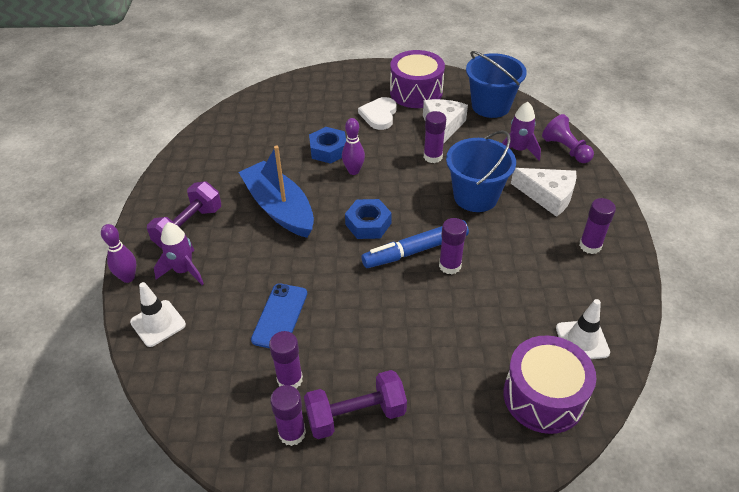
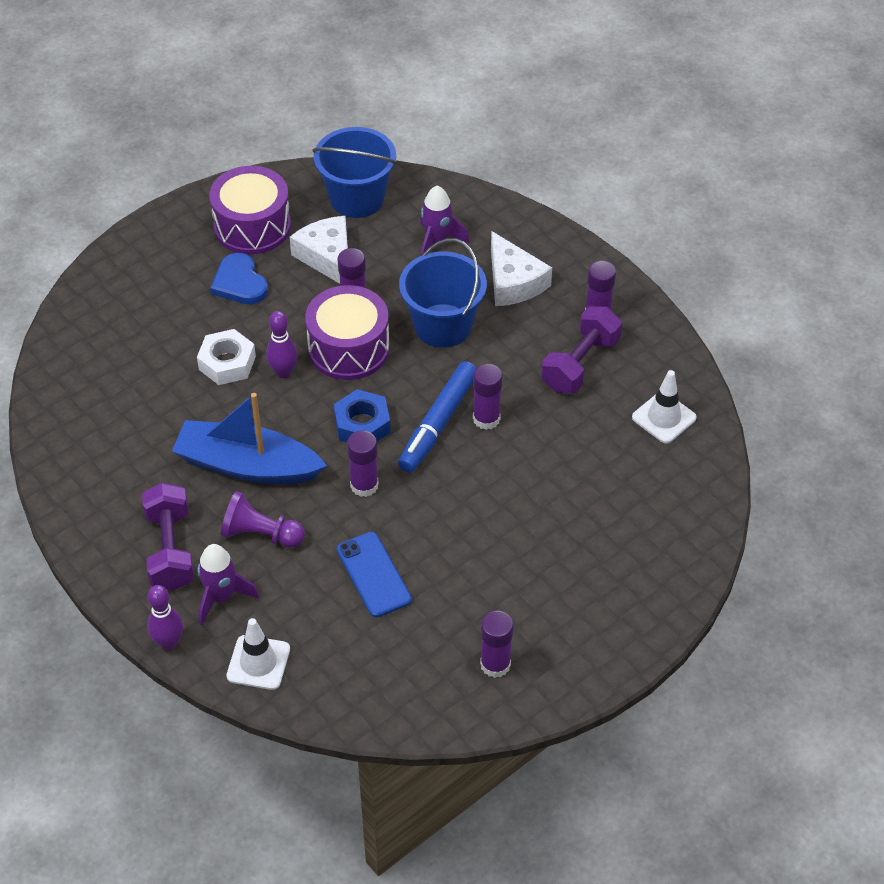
camera: 40 degrees left, 5 degrees up
purple glue stick [269,331,303,389] -> purple glue stick moved to [347,430,379,497]
purple dumbbell [304,370,407,439] -> purple dumbbell moved to [541,306,622,394]
blue nut [309,127,346,164] -> white nut [197,329,256,385]
white heart [358,97,397,130] -> blue heart [210,253,268,305]
purple drum [503,335,596,434] -> purple drum moved to [305,285,390,380]
white cheese [511,168,577,217] -> white cheese turned 75 degrees clockwise [491,231,552,306]
purple pawn [542,114,594,163] -> purple pawn moved to [221,491,305,548]

